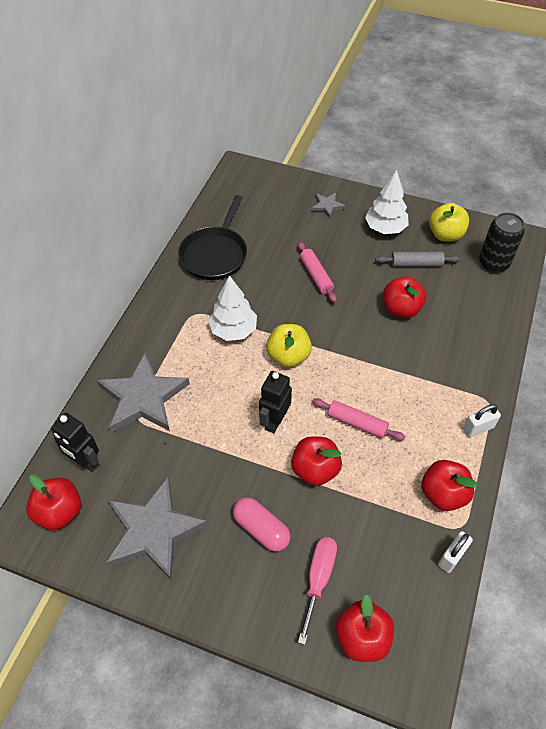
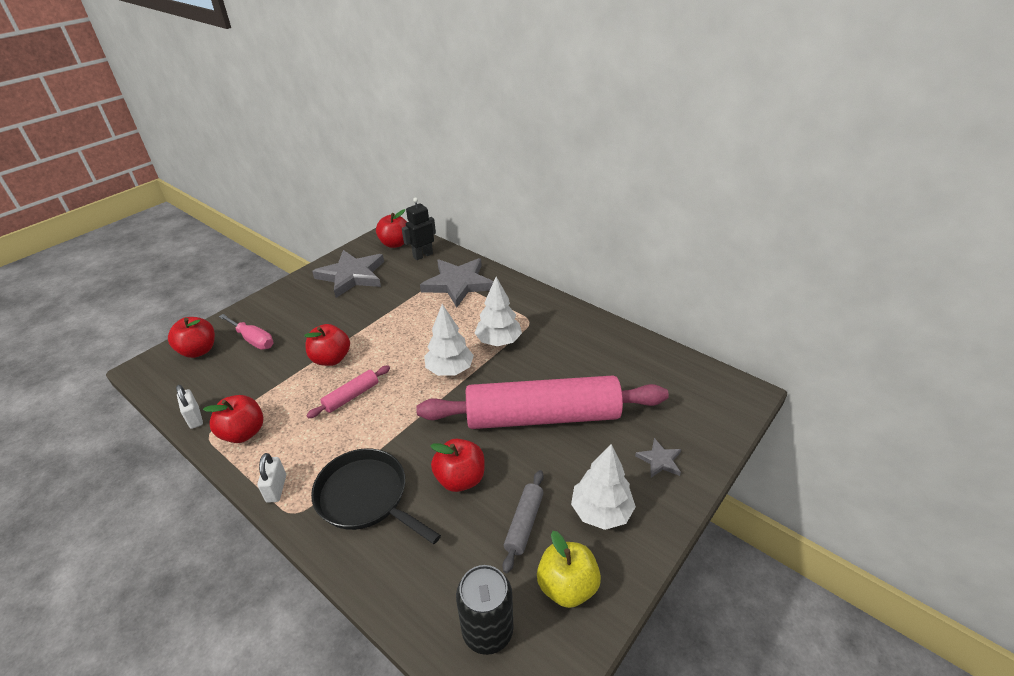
camera: 110 degrees right, 15 degrees down
black pan [178,195,247,280] -> black pan moved to [311,448,441,544]
pink capsule [233,497,291,552] -> none
black robot [259,371,292,433] -> none
yellow apple [267,324,312,367] -> white tree [424,304,474,376]
pink rolling pin [298,242,337,303] -> pink rolling pin [416,375,669,429], size x2.47

